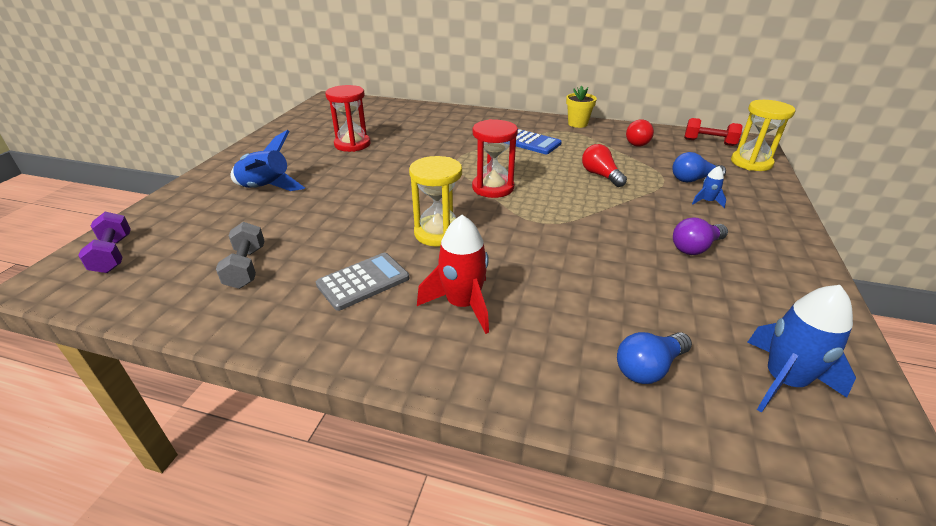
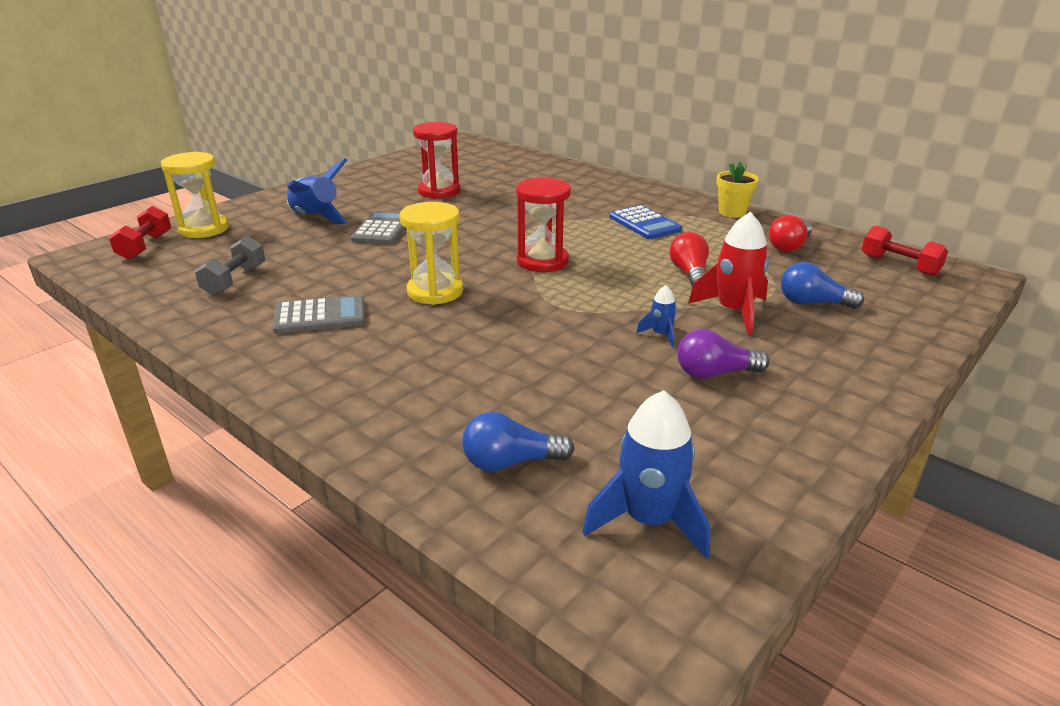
camera: 25 degrees right, 5 degrees down
purple dumbbell [78,212,131,273] -> red dumbbell [109,206,171,260]
red rocket [417,215,489,334] -> red rocket moved to [688,212,769,336]
blue rocket [692,166,726,208] -> blue rocket moved to [636,285,677,347]
yellow hourglass [731,100,795,171] -> yellow hourglass moved to [161,152,229,238]
none -> grey calculator [351,211,405,244]

